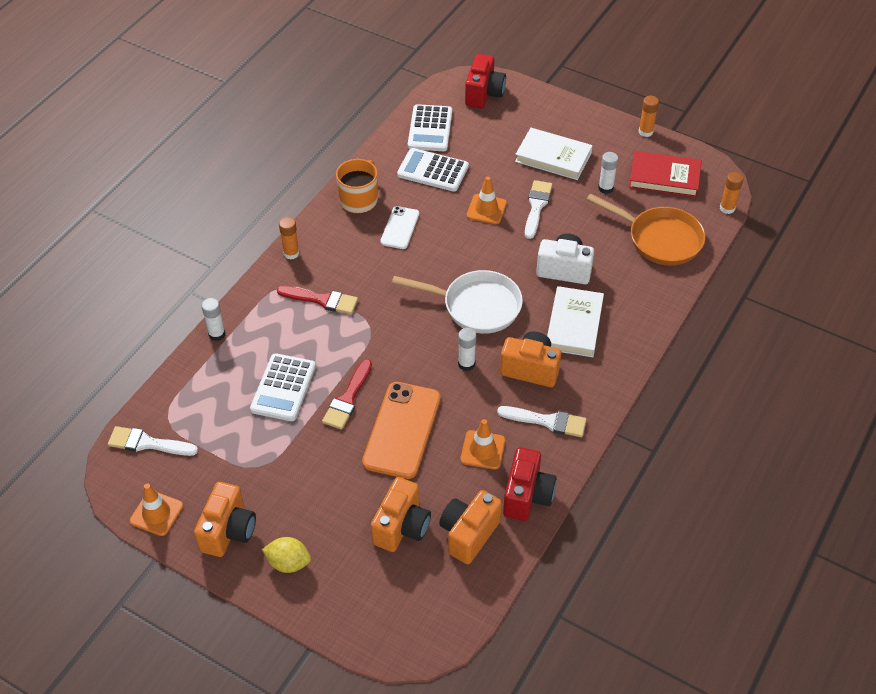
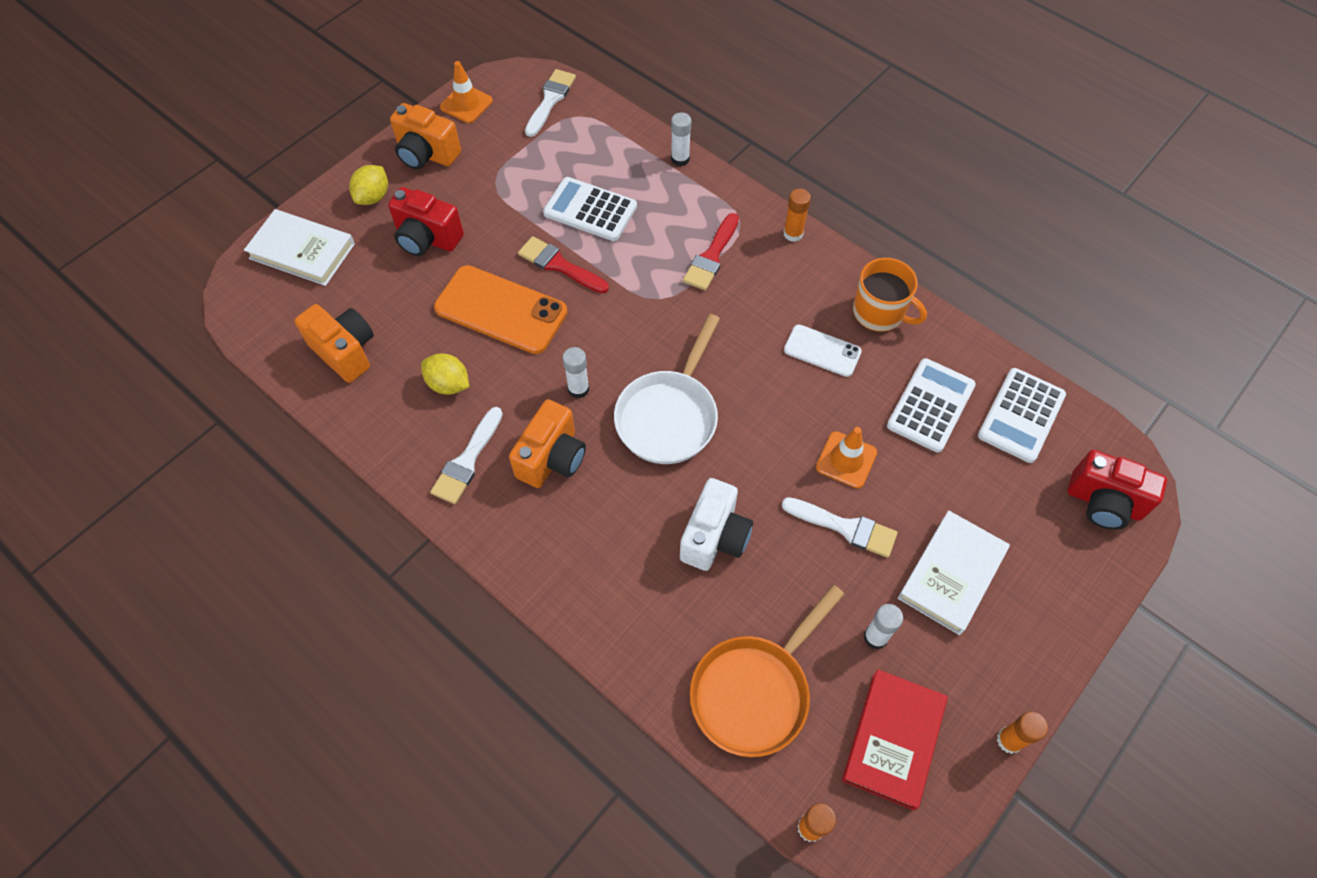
camera: 100 degrees right, 10 degrees up
orange camera [371,477,431,552] -> none
white calculator [408,104,452,151] -> white calculator turned 75 degrees counterclockwise [978,368,1066,463]
orange traffic cone [460,419,505,470] -> yellow lemon [421,353,469,395]
red camera [503,447,557,521] -> red camera moved to [388,187,464,256]
white book [547,286,604,357] -> white book moved to [244,209,355,286]

